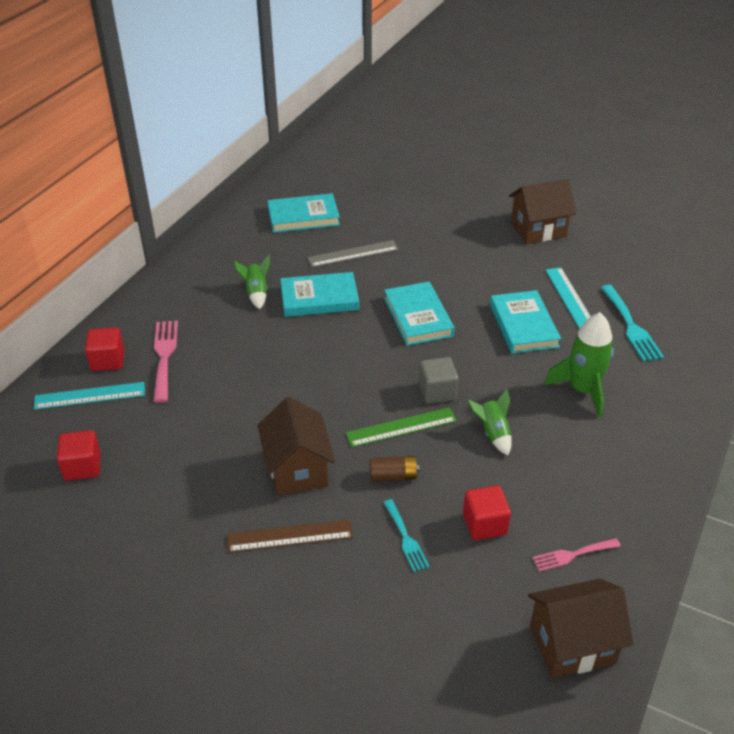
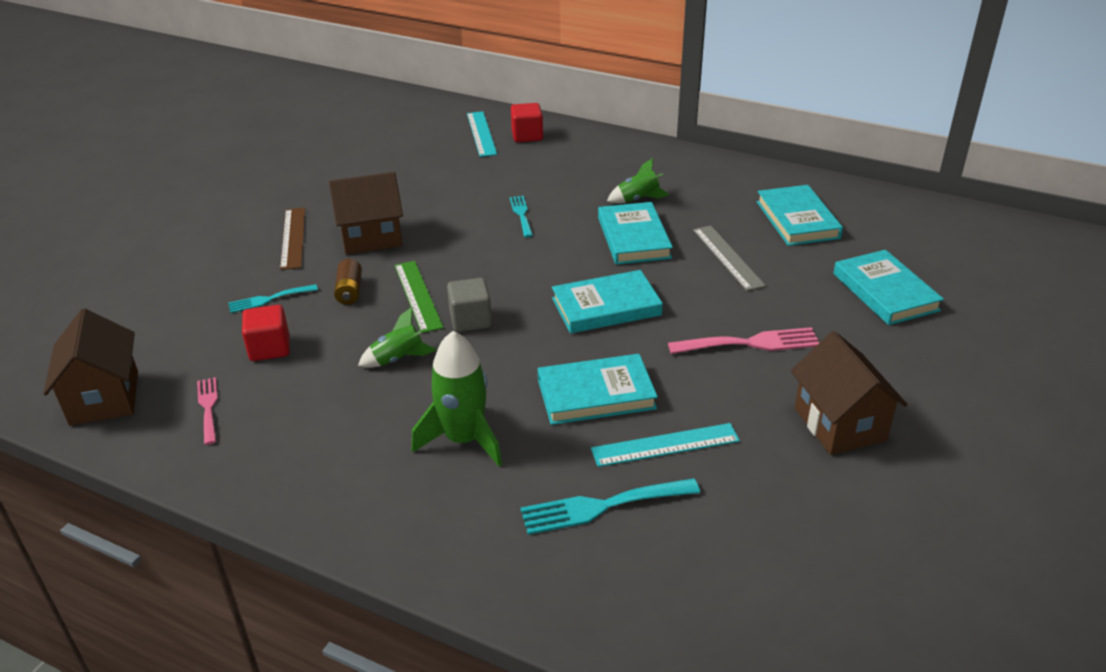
camera: 90 degrees right, 5 degrees down
red cube [57,430,101,481] -> none
pink fork [154,320,178,403] -> pink fork moved to [668,327,820,354]
none -> turquoise fork [509,196,533,237]
none -> turquoise book [833,250,944,325]

